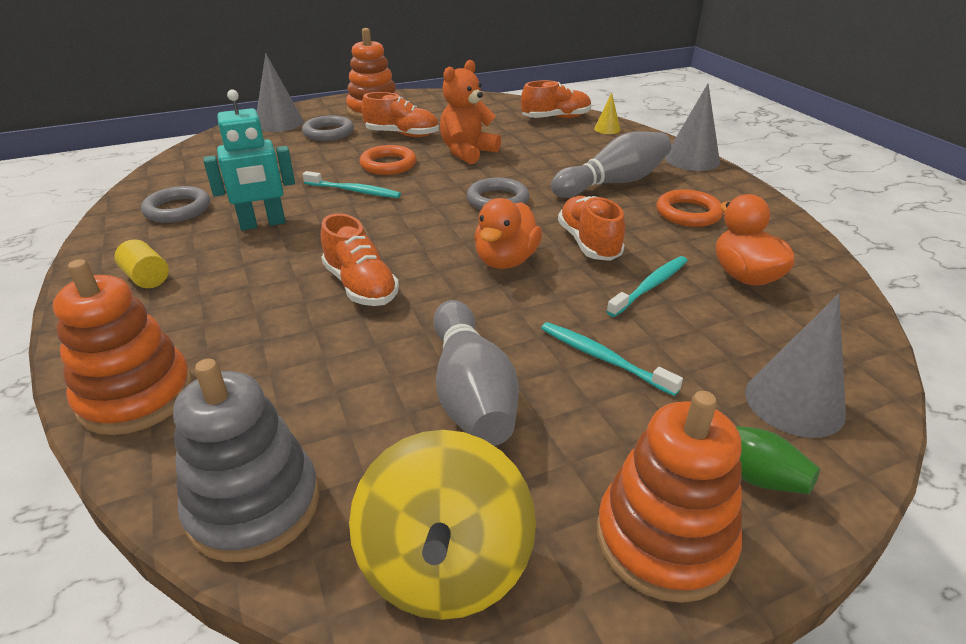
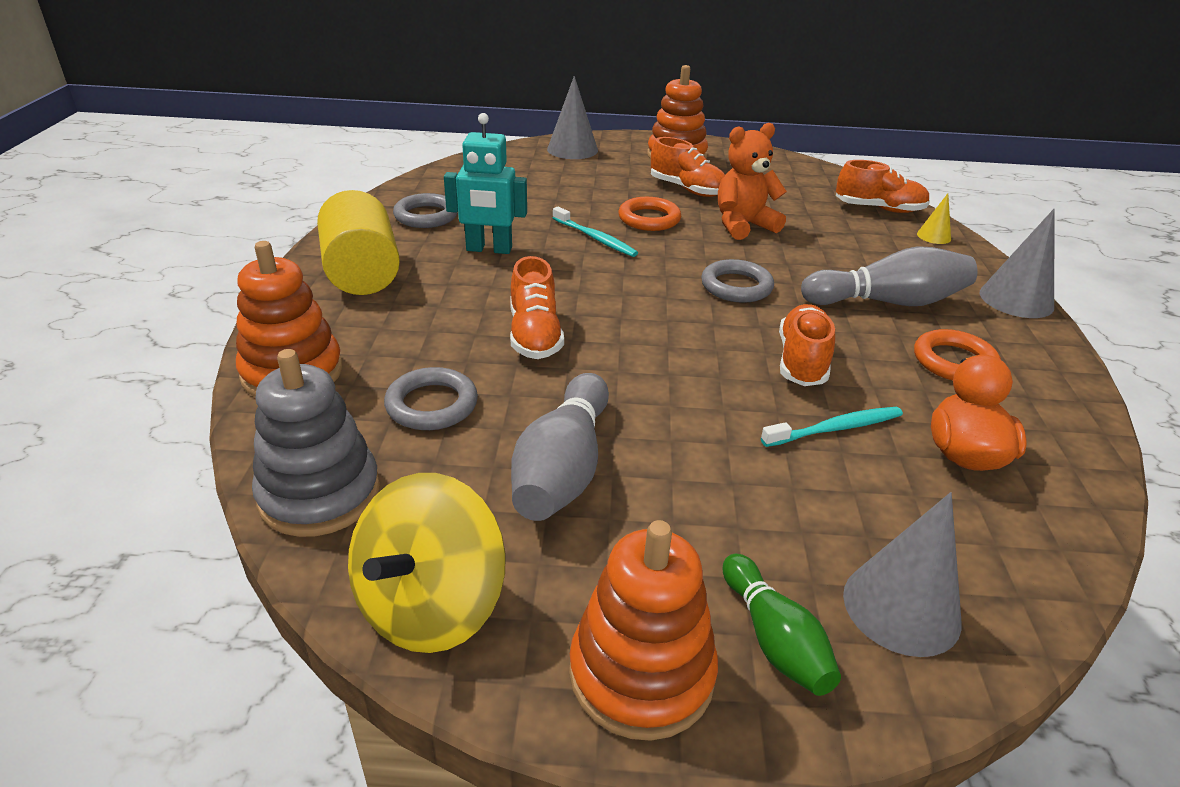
camera: 25 degrees right, 0 degrees up
yellow cylinder [114,239,169,288] -> yellow cylinder [317,190,400,295], size x2.12
grey ring [302,115,354,141] -> grey ring moved to [384,367,478,430]
orange duck [474,198,542,269] -> none
turquoise toothbrush [541,322,683,396] -> none

